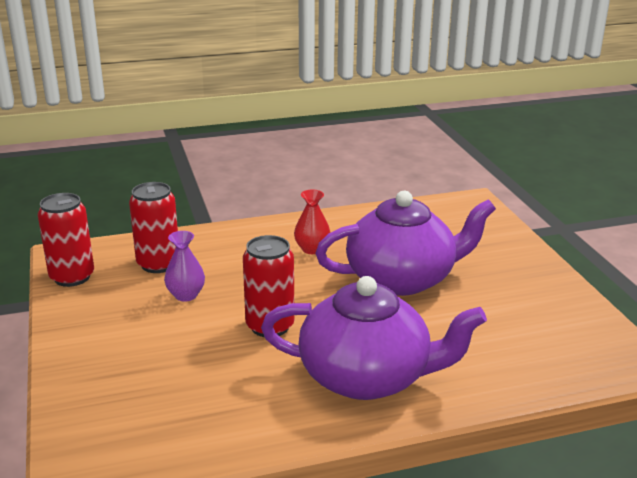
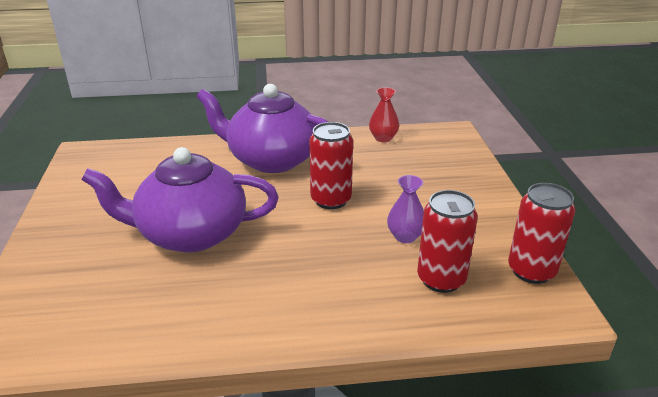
camera: 170 degrees left, 5 degrees up
red vase [294,190,331,254] -> red vase moved to [369,87,400,142]

